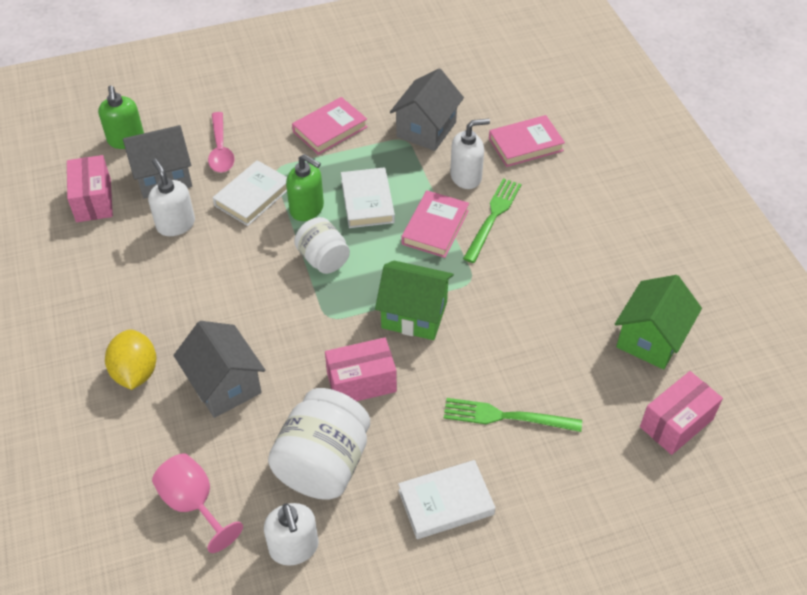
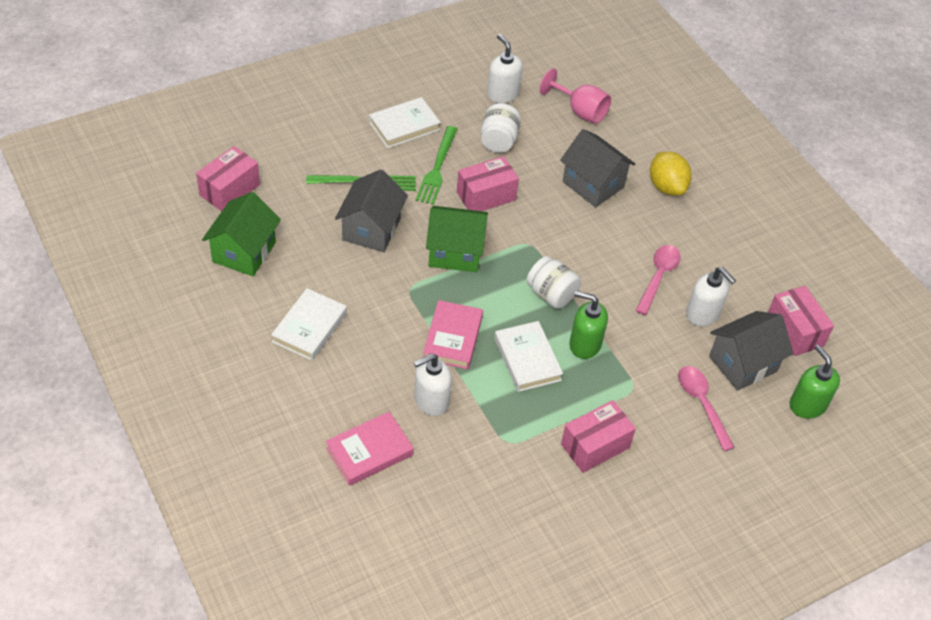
camera: 165 degrees right, 0 degrees up
white book [213,160,287,226] -> white book moved to [271,288,347,361]
white jar [268,388,370,500] -> white jar [481,103,521,153], size x0.61
pink book [292,97,367,155] -> pink box [561,400,636,473]
grey house [390,69,464,151] -> grey house moved to [335,169,408,252]
green fork [463,178,521,263] -> green fork moved to [416,126,458,205]
none -> pink spoon [635,245,681,315]

